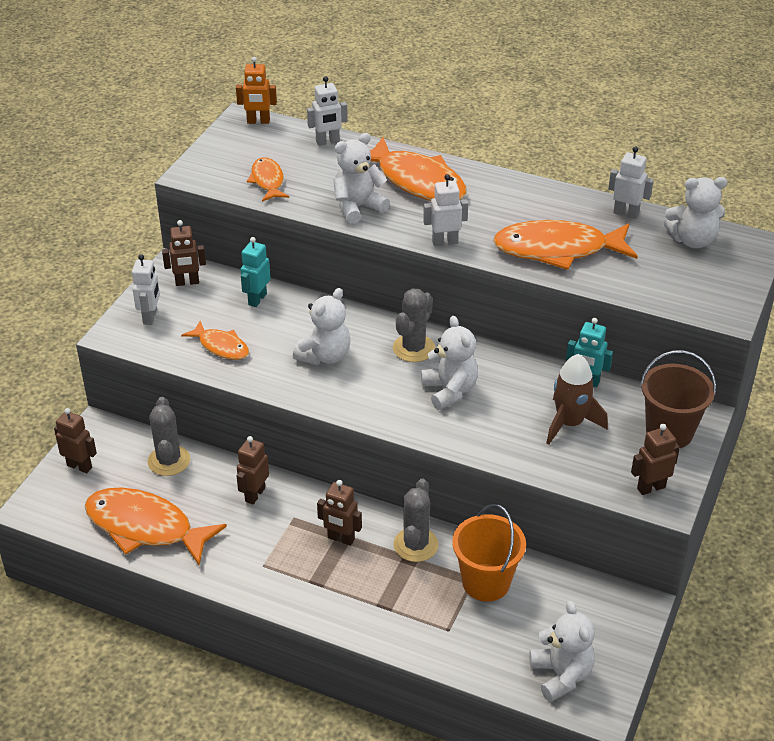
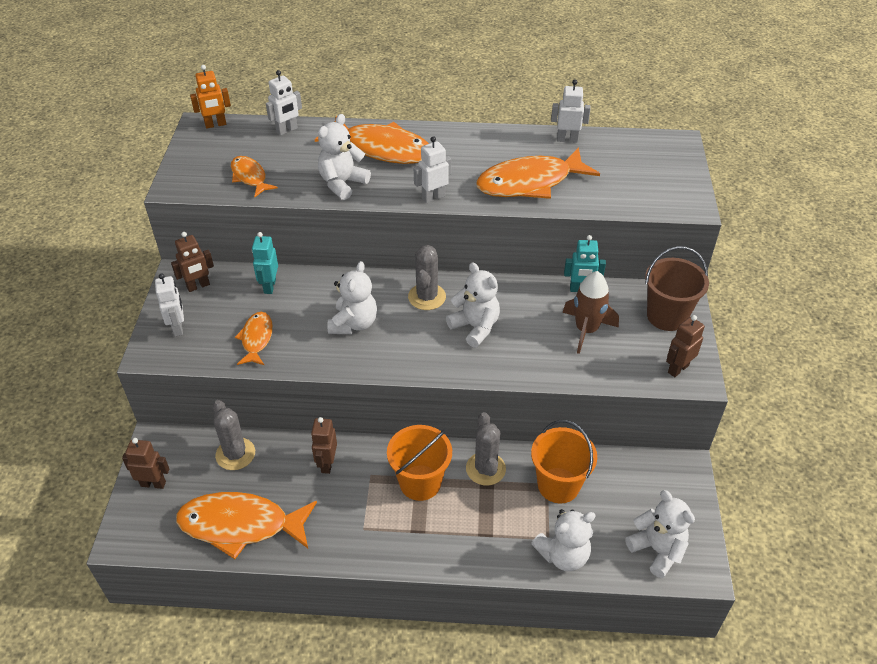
camera: 20 degrees left, 5 degrees up
orange fish [181,321,249,360] -> orange fish turned 105 degrees counterclockwise [235,312,273,365]
brown robot [317,480,362,546] -> orange bucket [387,425,452,501]
white teddy bear [664,177,727,248] -> white teddy bear moved to [531,509,596,571]

